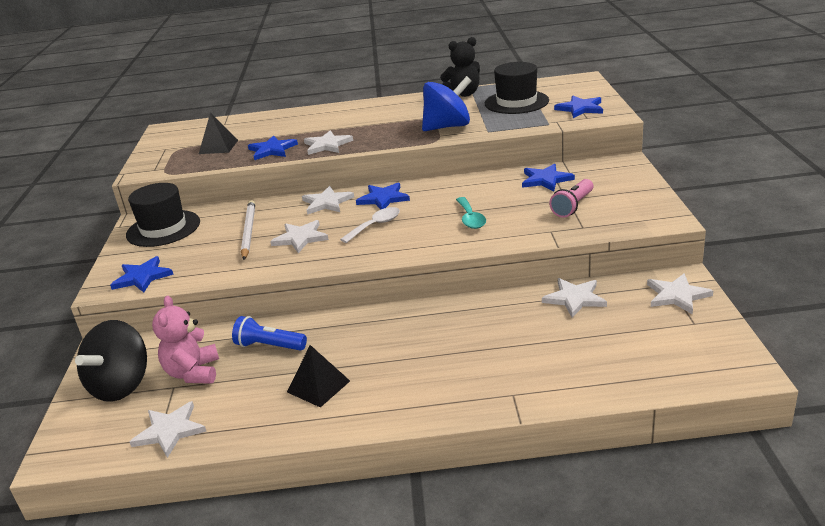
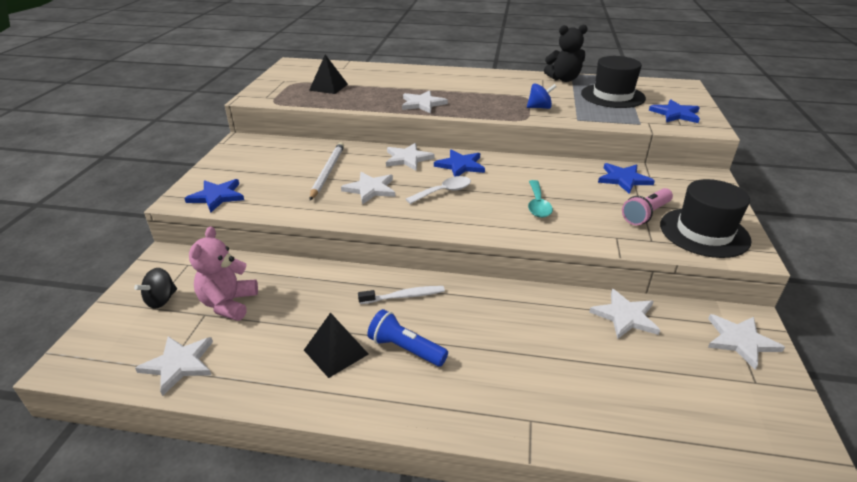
camera: 10 degrees right, 5 degrees up
black spinning top [75,320,147,402] -> black spinning top [134,268,177,309], size x0.52
black hat [126,183,200,247] -> black hat moved to [660,179,752,258]
blue flashlight [232,316,307,351] -> blue flashlight moved to [367,309,448,366]
blue star [248,135,298,160] -> none
blue spinning top [422,76,472,131] -> blue spinning top [527,83,557,109], size x0.52
none -> white toothbrush [358,286,445,304]

